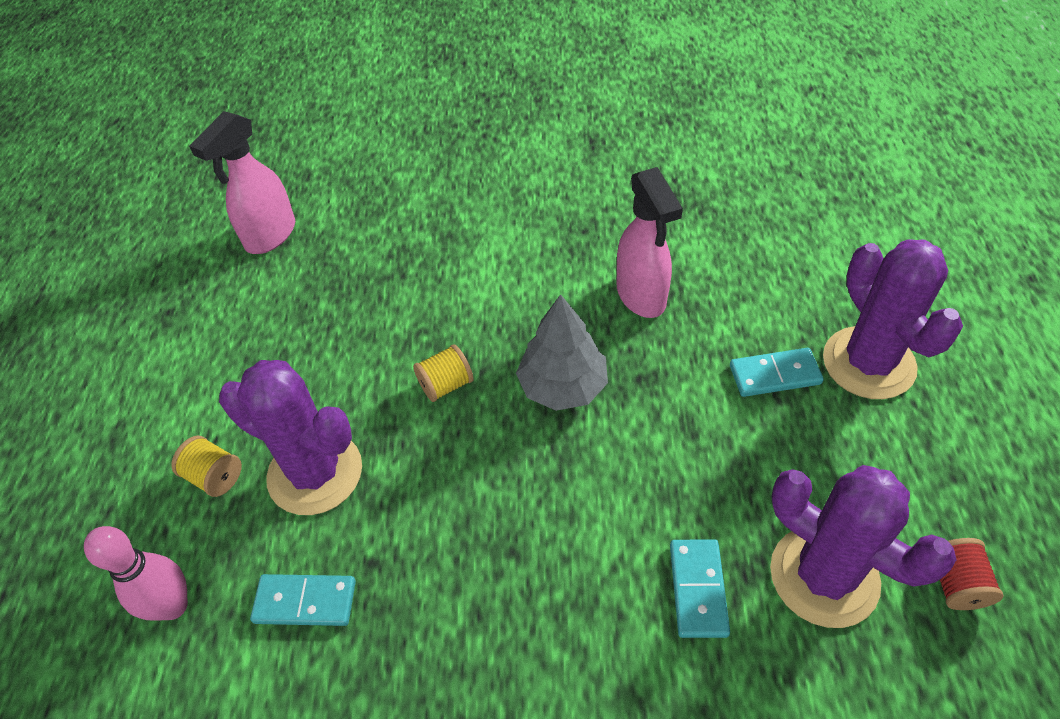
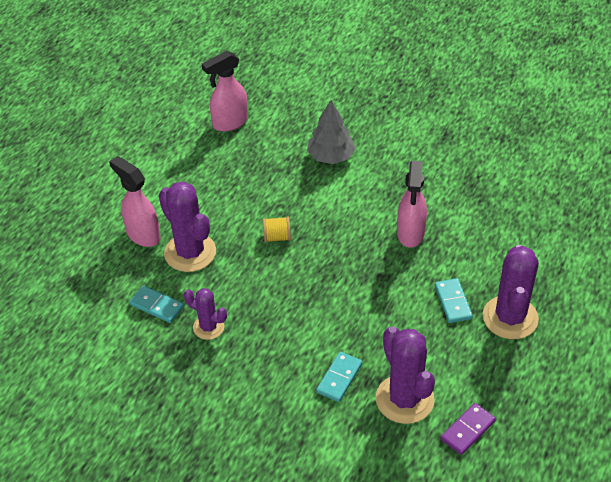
camera: 25 degrees right, 5 degrees down
pink bowling pin [84,526,188,621] -> none
yellow spool [172,436,242,497] -> pink spray bottle [109,156,161,247]
grey tree [516,294,608,411] -> grey tree moved to [307,100,356,164]
turquoise domino [730,348,824,397] -> turquoise domino turned 60 degrees clockwise [435,278,473,323]
red spool [940,538,1004,610] -> purple domino [441,403,496,455]
none -> purple cactus [184,288,227,340]

